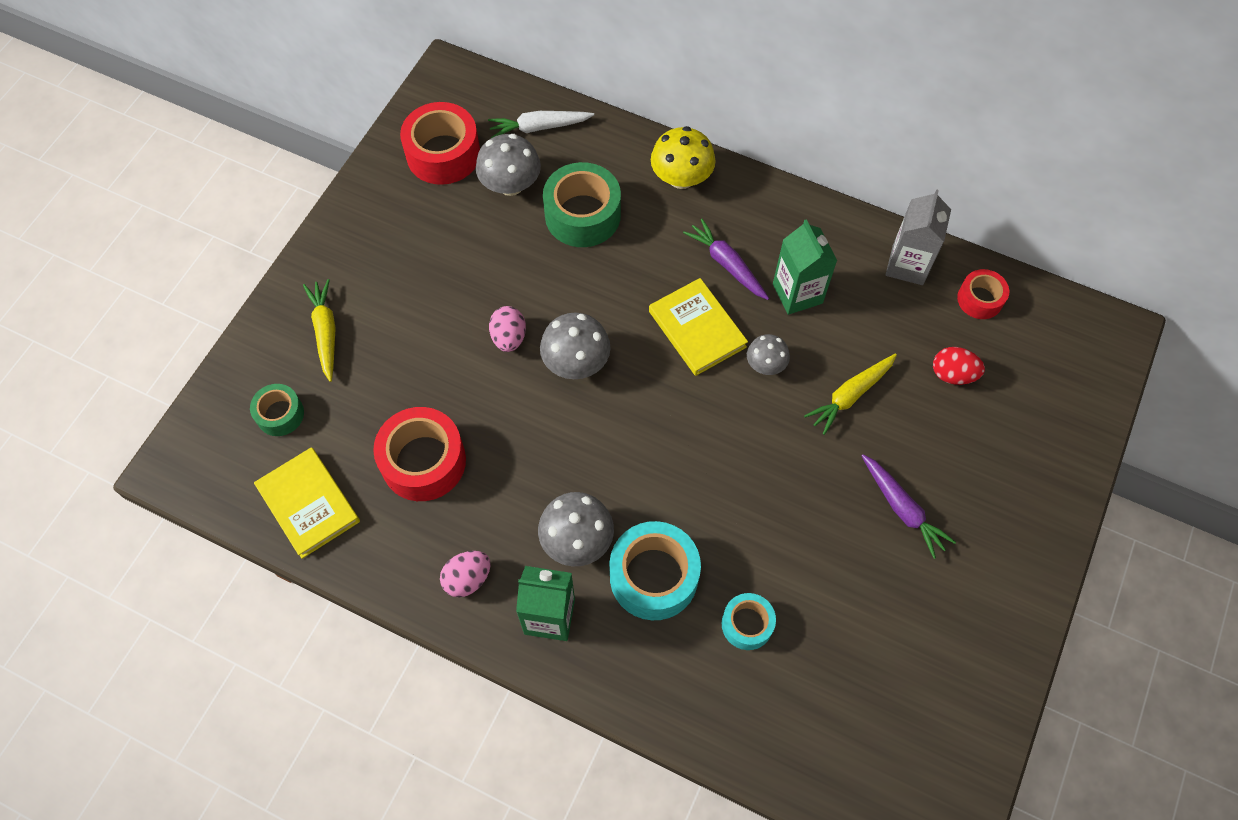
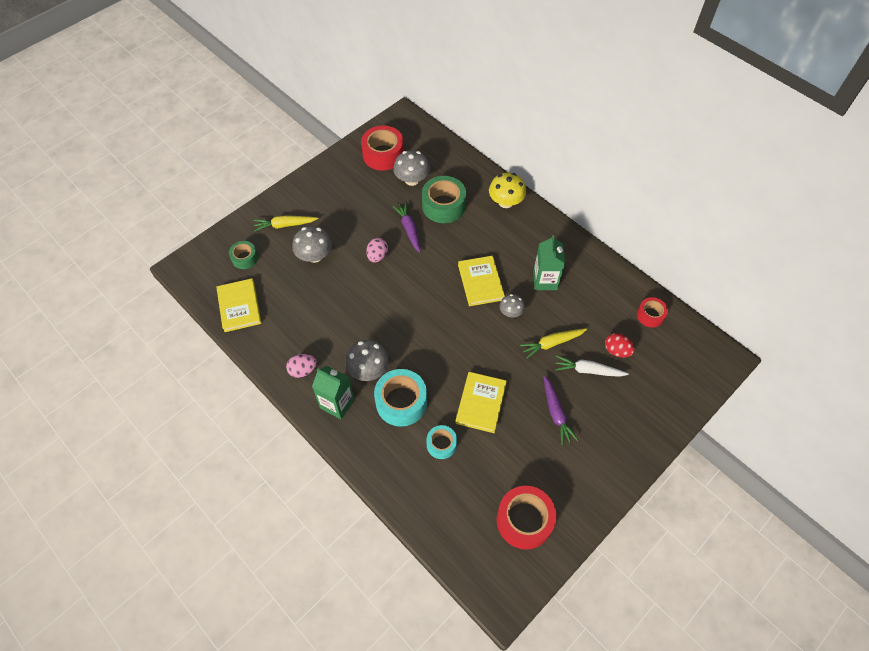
camera: 20 degrees right, 5 degrees down
yellow carrot [303,279,336,382] -> yellow carrot turned 105 degrees counterclockwise [254,215,318,232]
red tape [373,407,466,501] -> red tape moved to [497,486,557,550]
white carrot [488,111,594,138] -> white carrot moved to [555,356,629,377]
grey mushroom [540,313,610,379] -> grey mushroom moved to [292,226,332,263]
purple carrot [683,219,769,300] -> purple carrot moved to [392,202,421,253]
grey carton [886,189,951,285] -> none
none -> yellow book [455,372,507,433]

